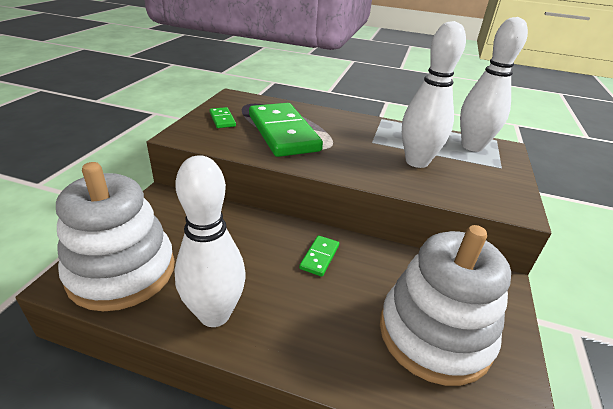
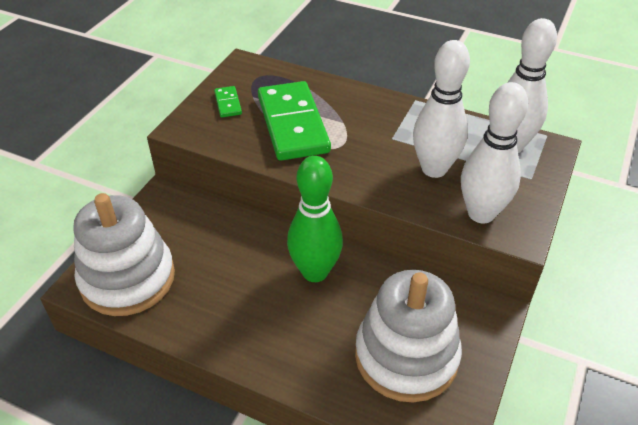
camera: 10 degrees right, 10 degrees up
white bowling pin [174,155,246,327] -> white bowling pin moved to [461,82,528,223]
green domino [299,235,339,277] -> green bowling pin [287,156,343,282]

